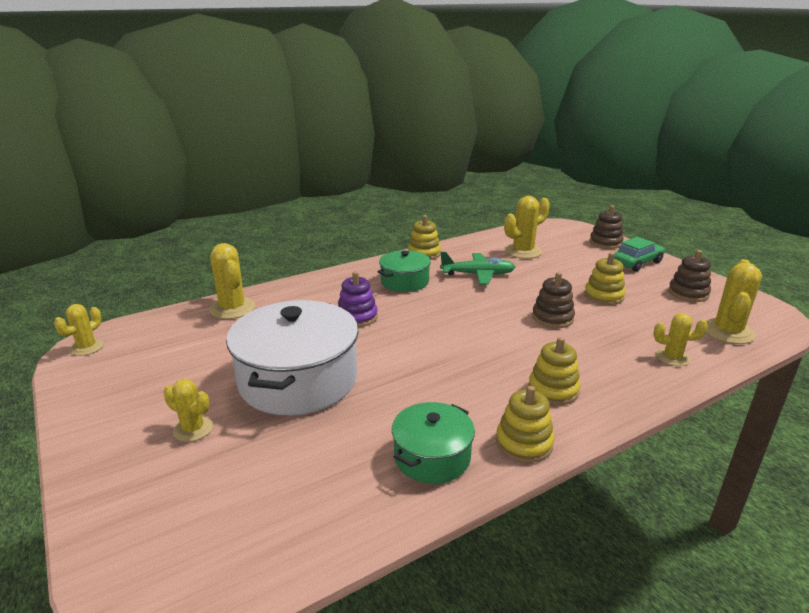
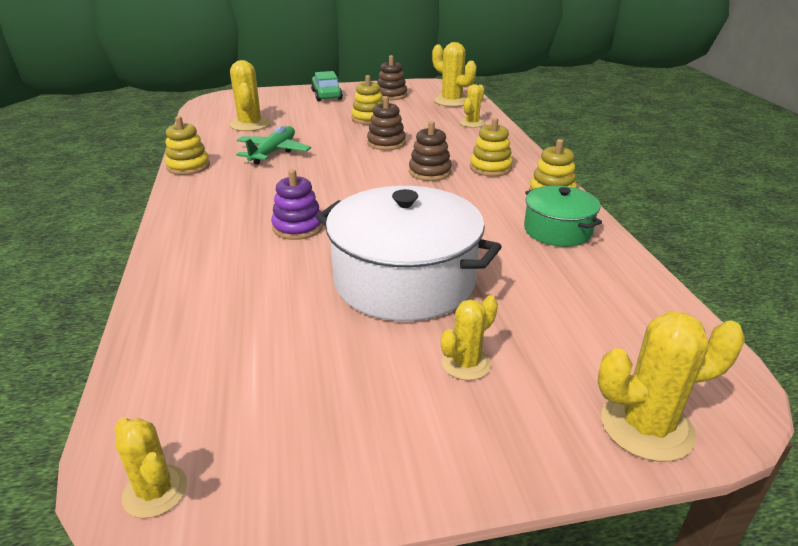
camera: 70 degrees left, 5 degrees up
yellow cactus [209,243,255,319] -> yellow cactus moved to [598,311,745,462]
green pot [377,250,431,292] -> none
brown stacking toy [590,205,624,249] -> brown stacking toy moved to [409,121,452,181]

